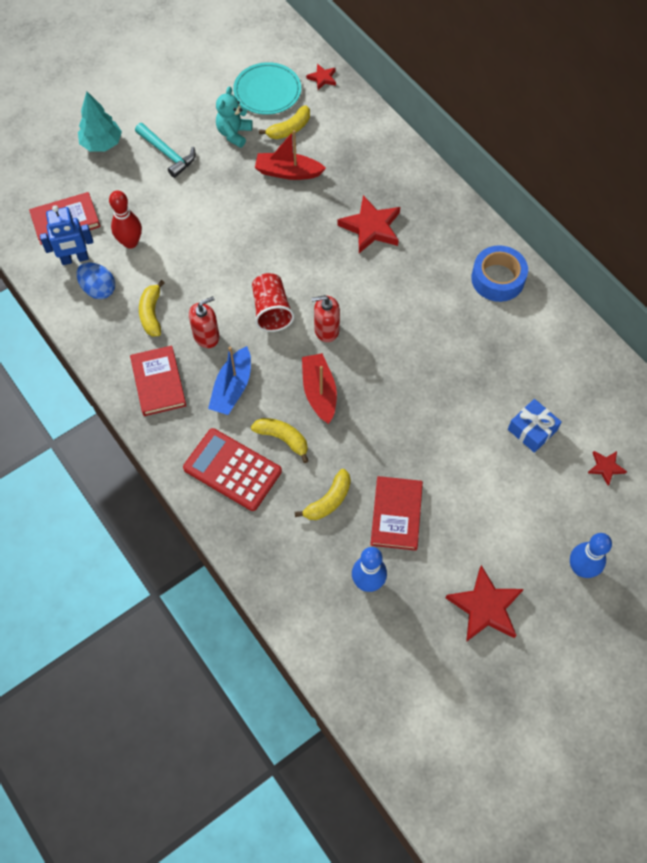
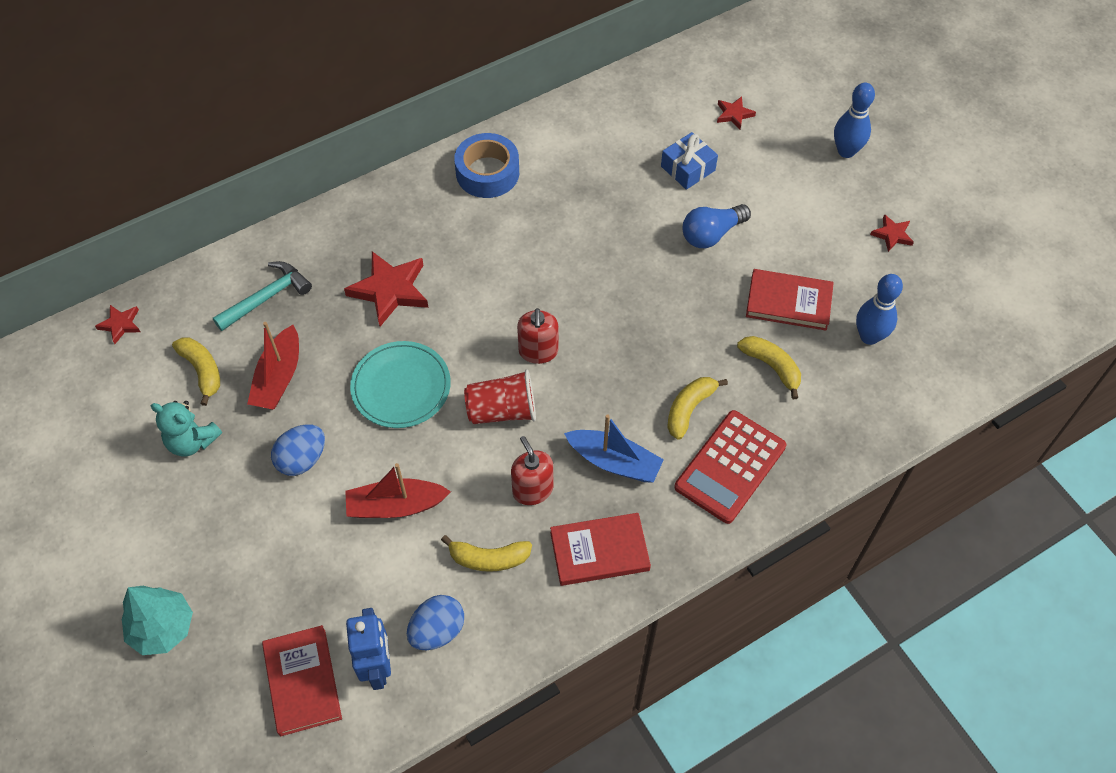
camera: 85 degrees left, 5 degrees down
red bowling pin [109,190,142,249] -> none
turquoise hammer [135,123,196,178] -> turquoise hammer moved to [213,261,312,331]
turquoise plate [233,62,301,115] -> turquoise plate moved to [350,341,451,428]
red boat [302,353,337,424] -> red boat moved to [345,463,451,518]
red star [446,565,524,642] -> red star [870,214,914,252], size x0.52
none -> blue egg [271,424,325,476]
none -> blue light bulb [683,204,751,248]

